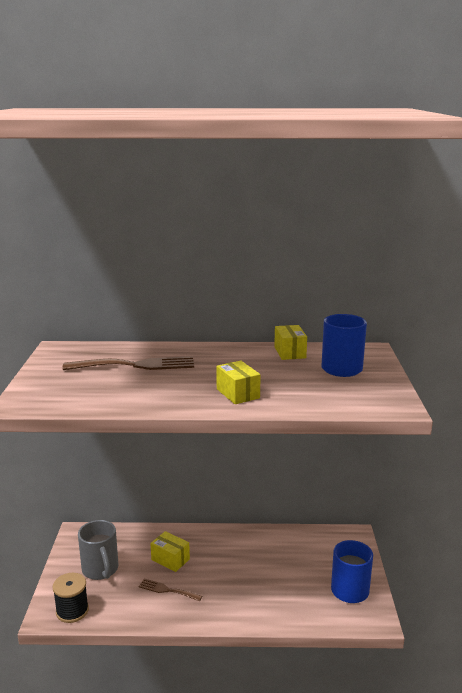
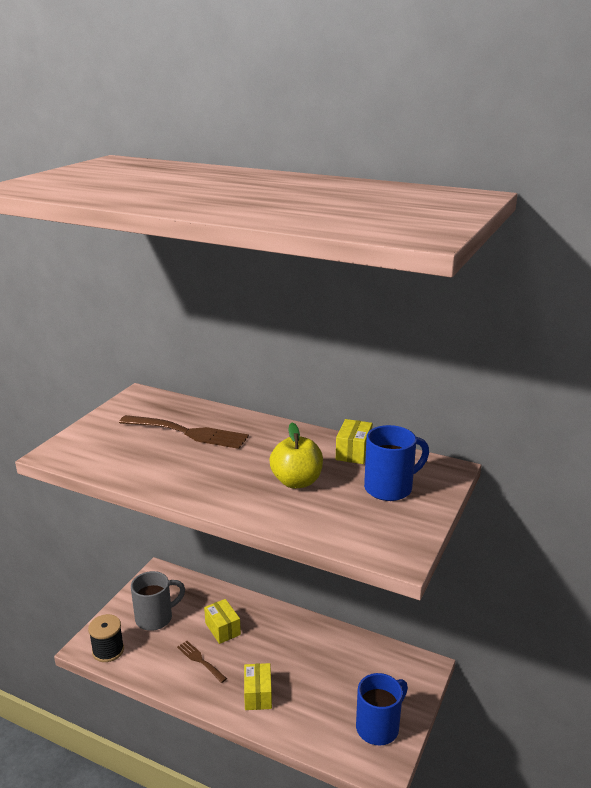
camera: 25 degrees right, 5 degrees up
grey mug [78,520,118,580] -> grey mug turned 120 degrees counterclockwise [131,571,185,631]
yellow box [216,360,261,404] -> yellow box moved to [244,663,272,710]
none -> yellow apple [270,422,323,488]

